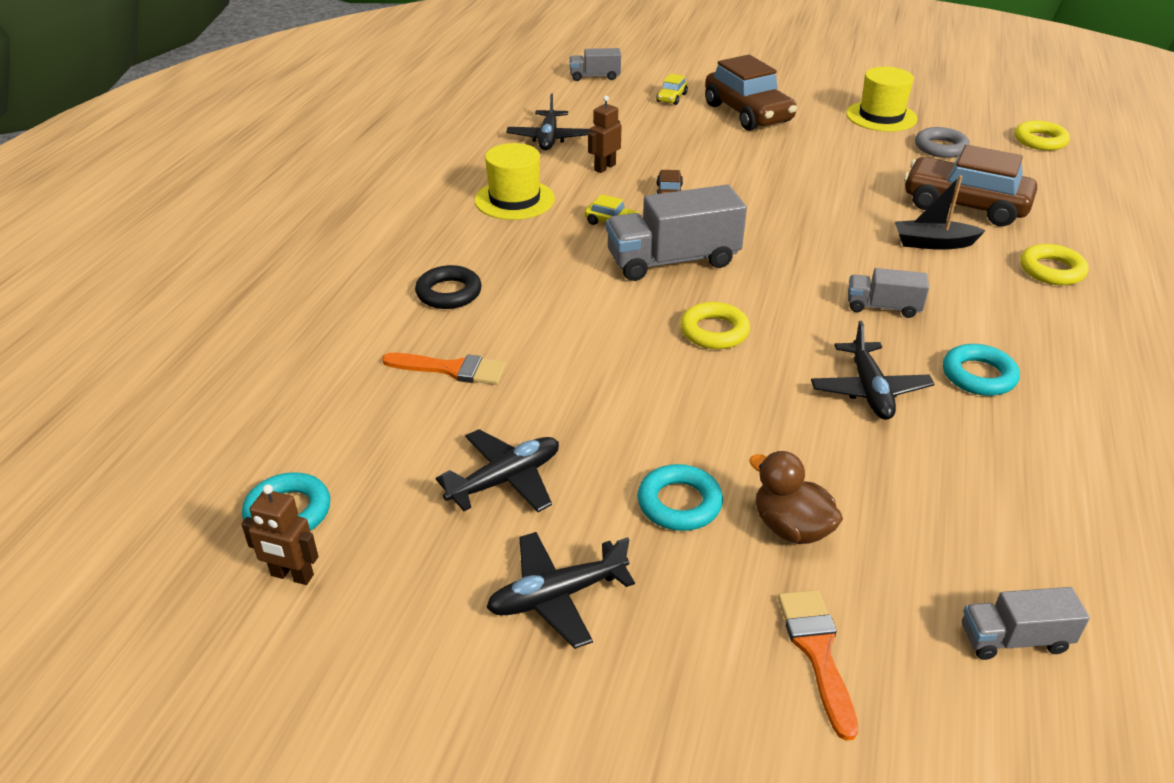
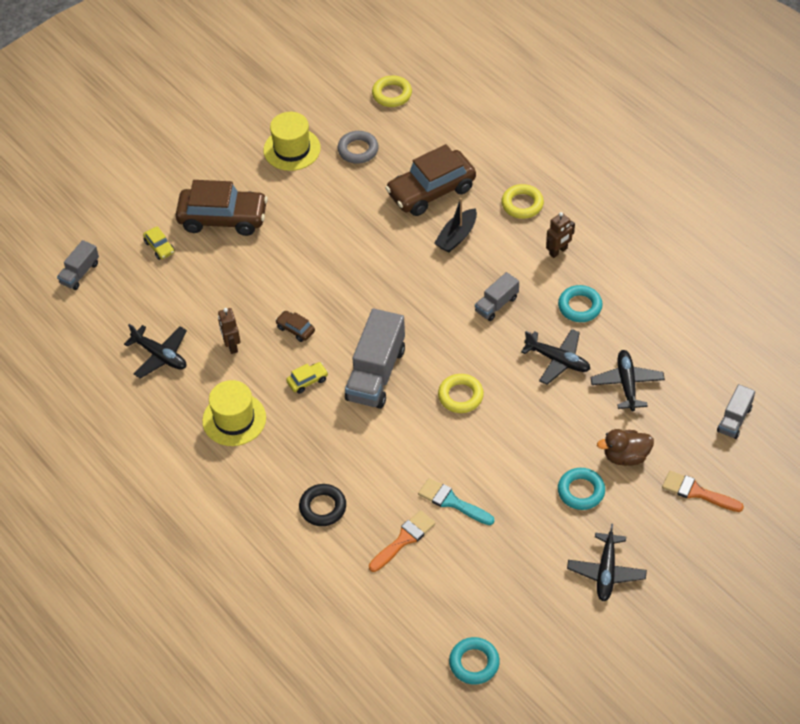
camera: 55 degrees left, 15 degrees up
brown robot [241,484,319,585] -> brown robot moved to [546,212,575,258]
black plane [436,429,559,512] -> black plane moved to [591,350,665,411]
none -> turquoise brush [418,478,495,525]

